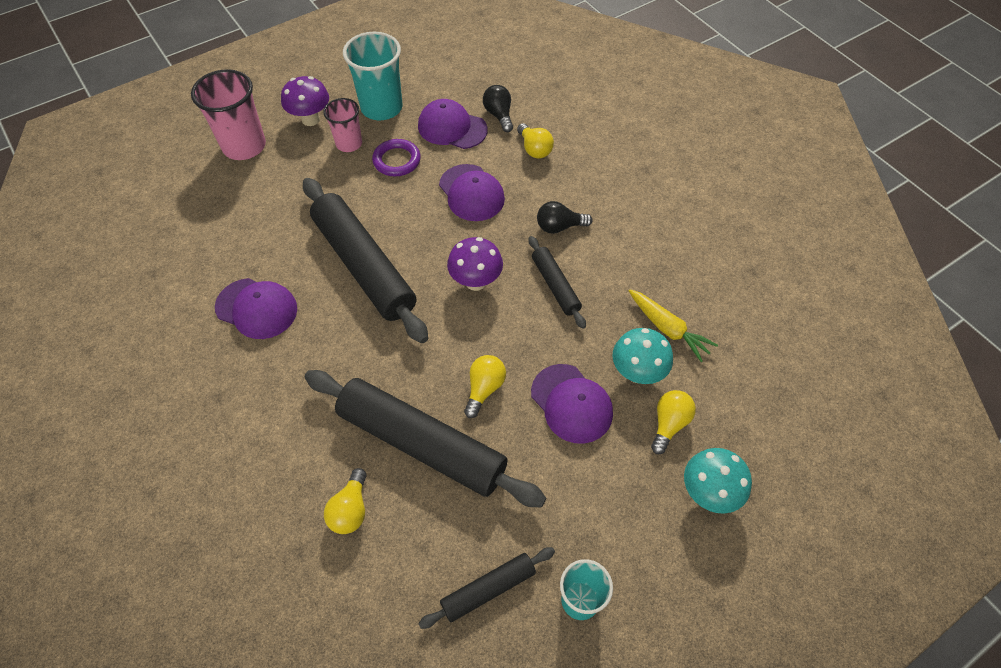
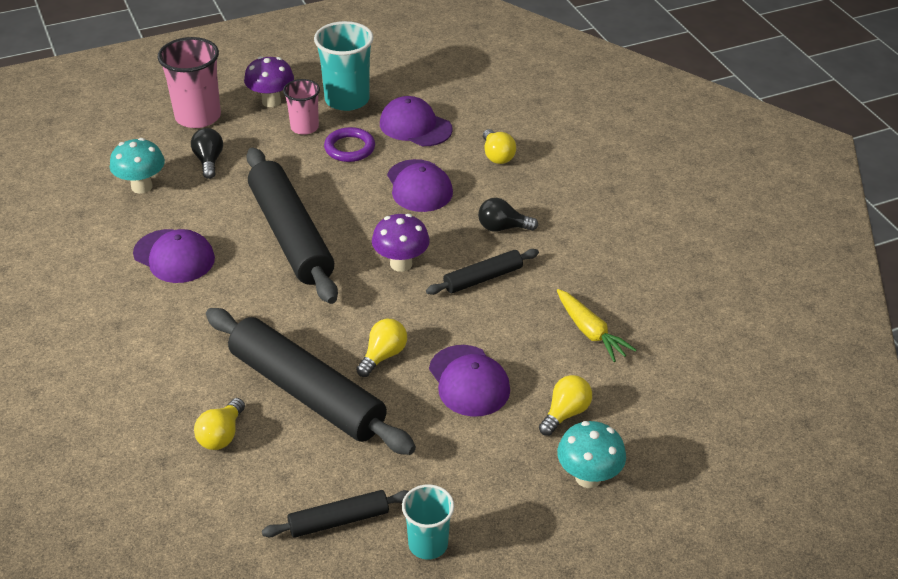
camera: 10 degrees right, 15 degrees down
black light bulb [483,85,513,132] -> black light bulb moved to [191,128,223,179]
black rolling pin [529,236,586,329] -> black rolling pin turned 75 degrees clockwise [426,249,539,295]
turquoise mushroom [612,328,673,384] -> turquoise mushroom moved to [110,138,165,194]

